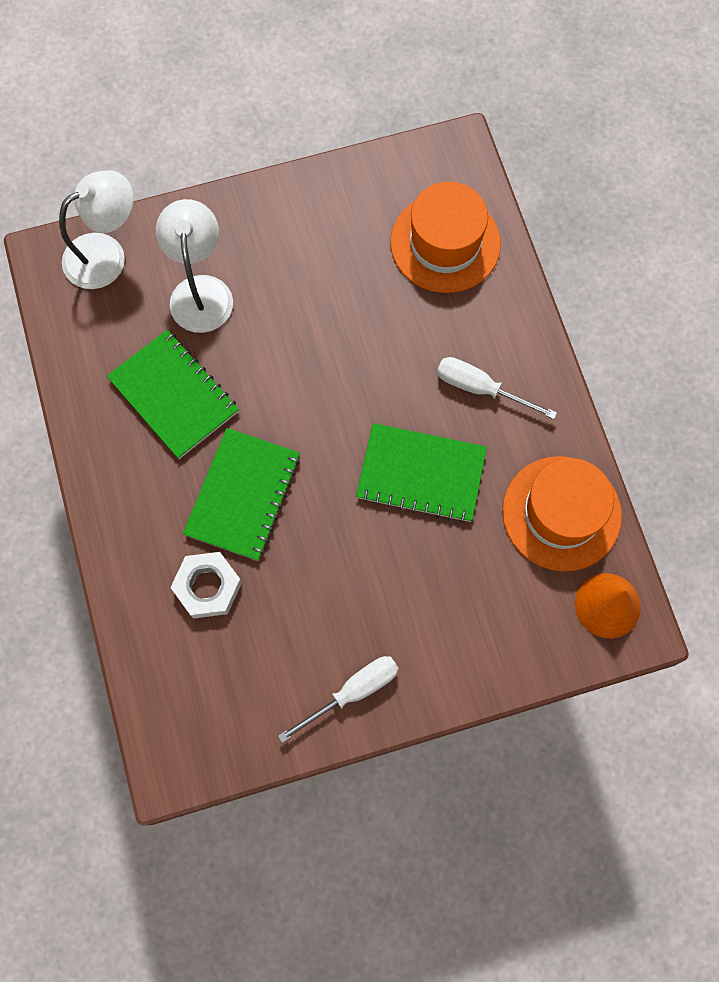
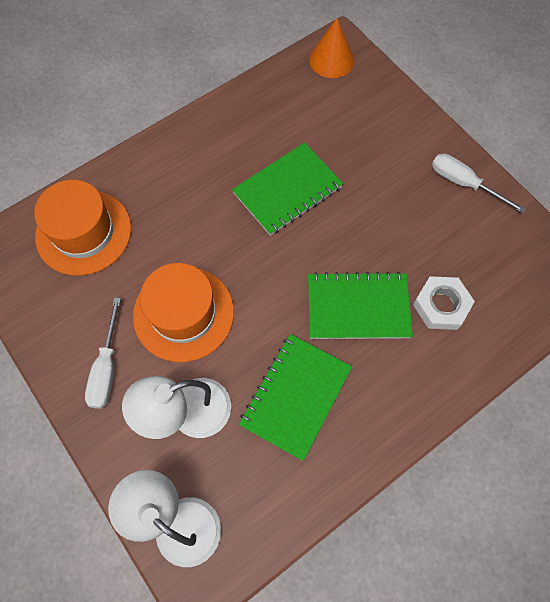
camera: 110 degrees left, 5 degrees down
green notebook [356,423,487,523] -> green notebook turned 60 degrees clockwise [232,142,343,236]
white screwdriver [437,357,557,419] -> white screwdriver moved to [85,297,121,409]
orange hat [502,456,622,571] -> orange hat moved to [133,263,234,362]

